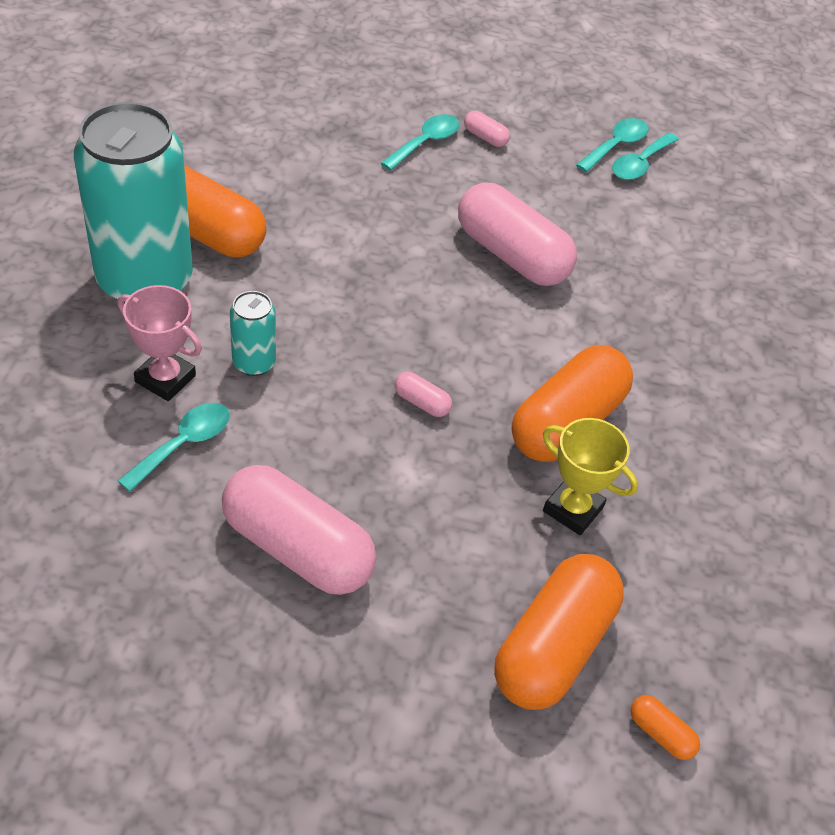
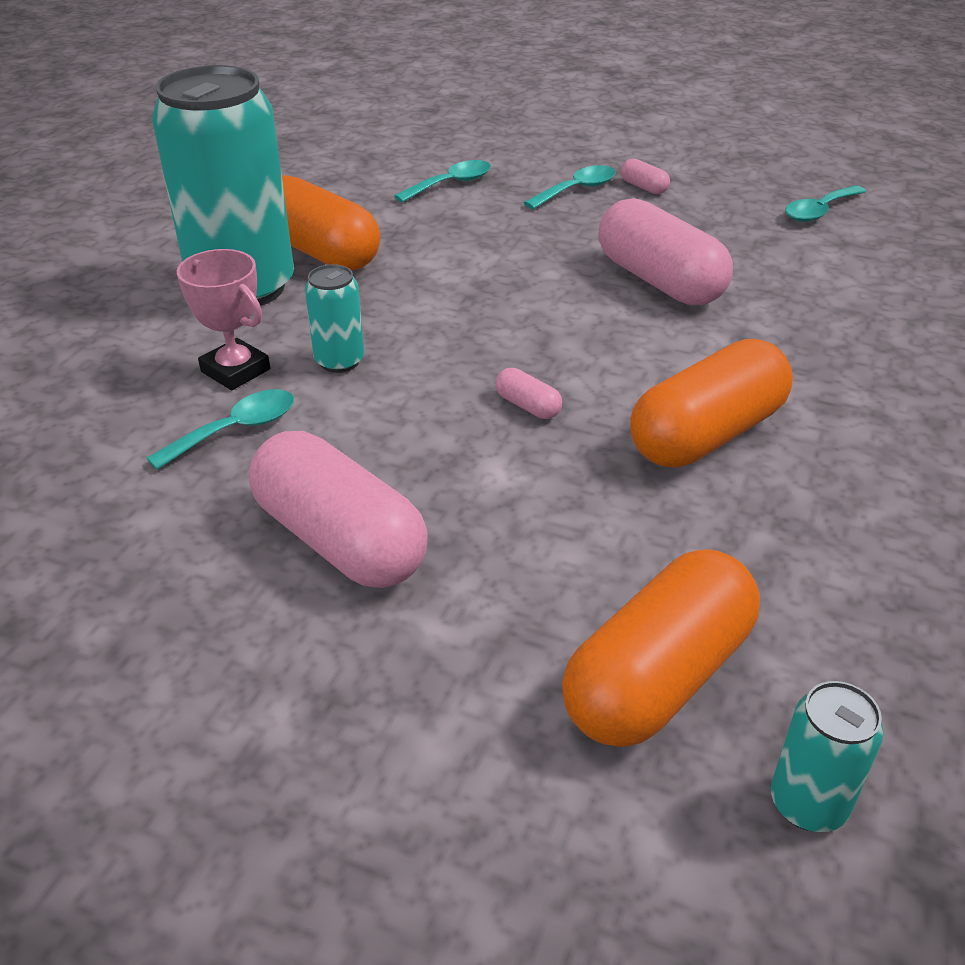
camera: 15 degrees right, 10 degrees down
yellow trophy [543,418,638,535] -> none
turquoise spoon [576,118,648,172] -> turquoise spoon moved to [394,160,491,203]
orange capsule [630,695,700,760] -> turquoise can [771,681,884,832]

